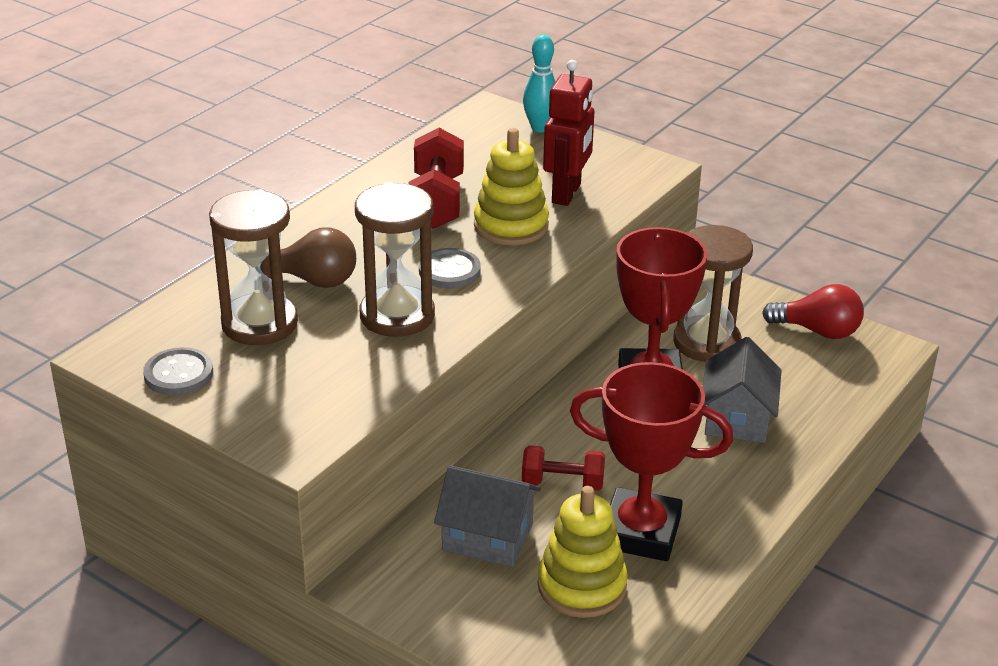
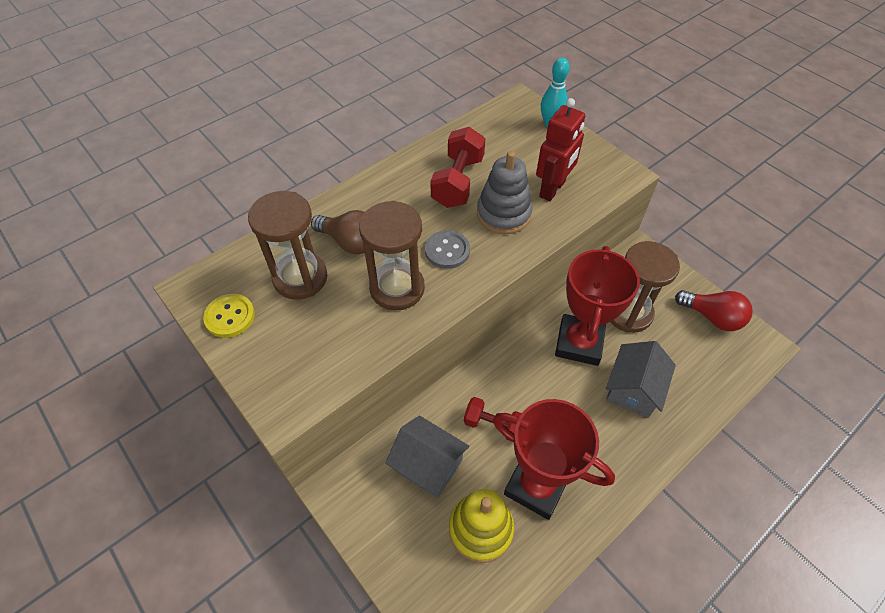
camera: 15 degrees right, 20 degrees up
grey button [143,347,213,395] -> yellow button [203,294,255,338]
yellow stacking toy [474,128,549,245] -> grey stacking toy [477,151,532,234]

